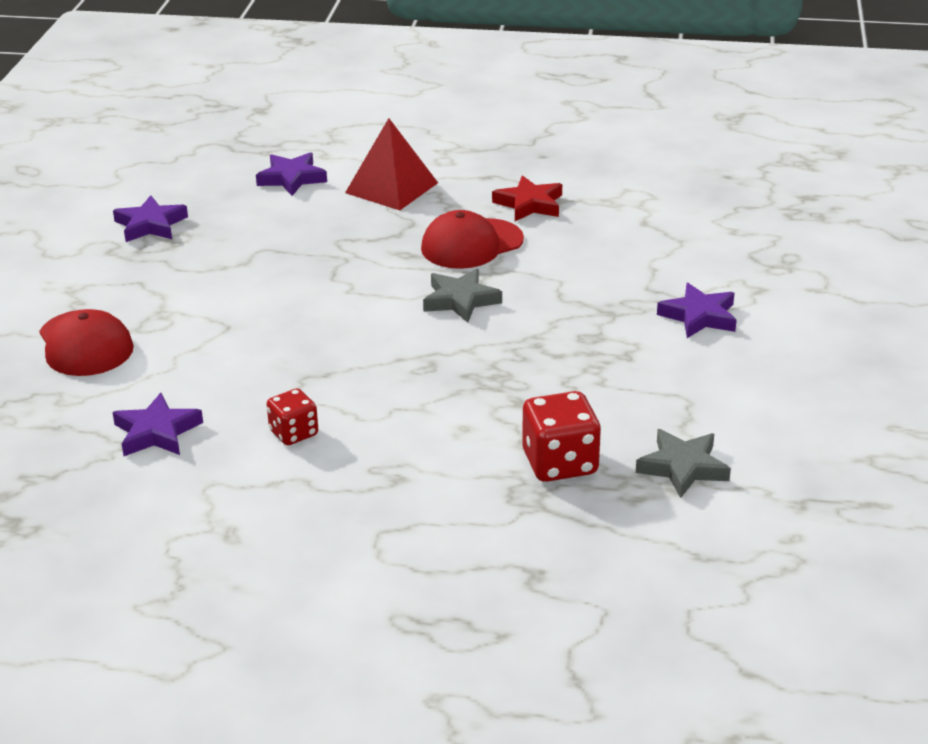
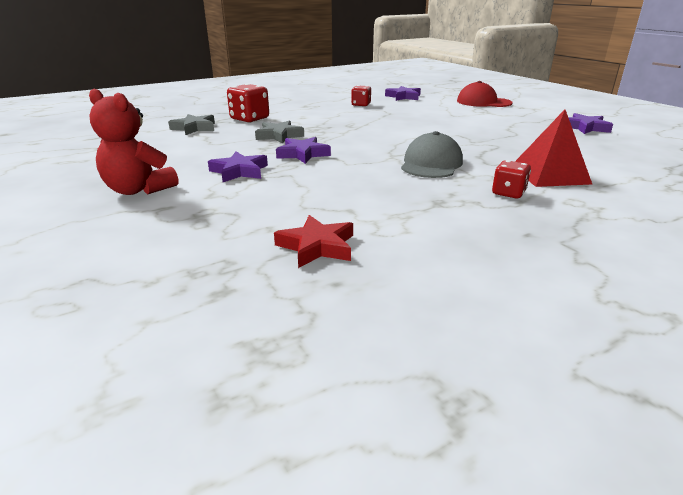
camera: 140 degrees right, 5 degrees down
purple star [256,152,327,196] -> purple star moved to [276,137,331,164]
red cap [421,210,524,269] -> grey cap [401,131,463,178]
grey star [423,269,502,323] -> grey star moved to [255,121,304,144]
red star [492,175,562,221] -> red star moved to [274,215,353,268]
none -> red teddy bear [89,88,179,195]
none -> red dice [492,160,531,198]

